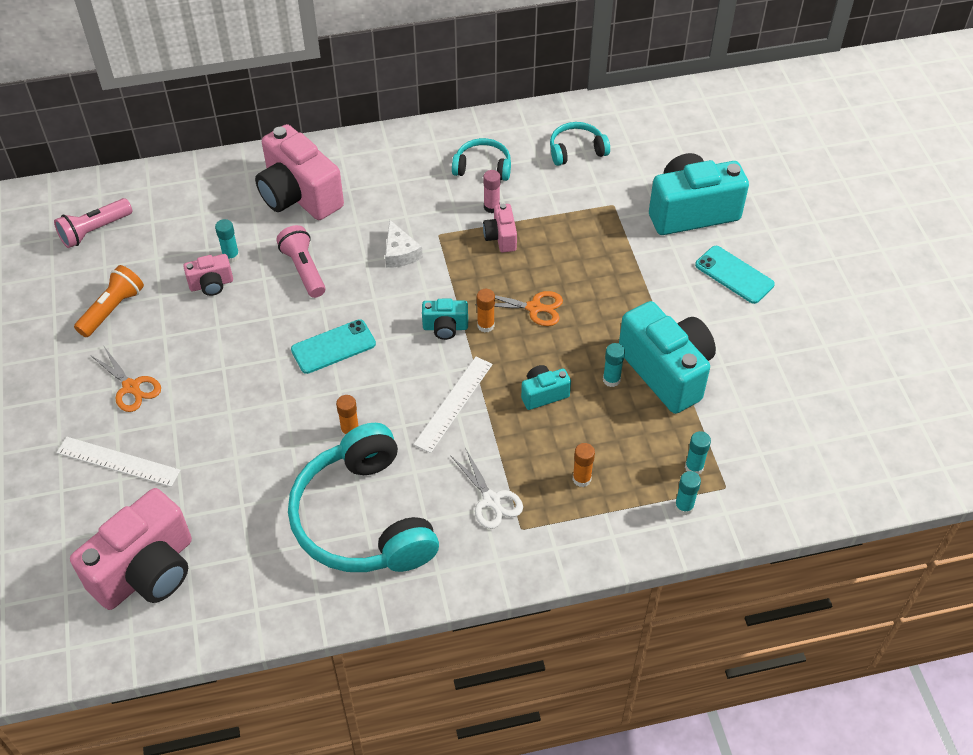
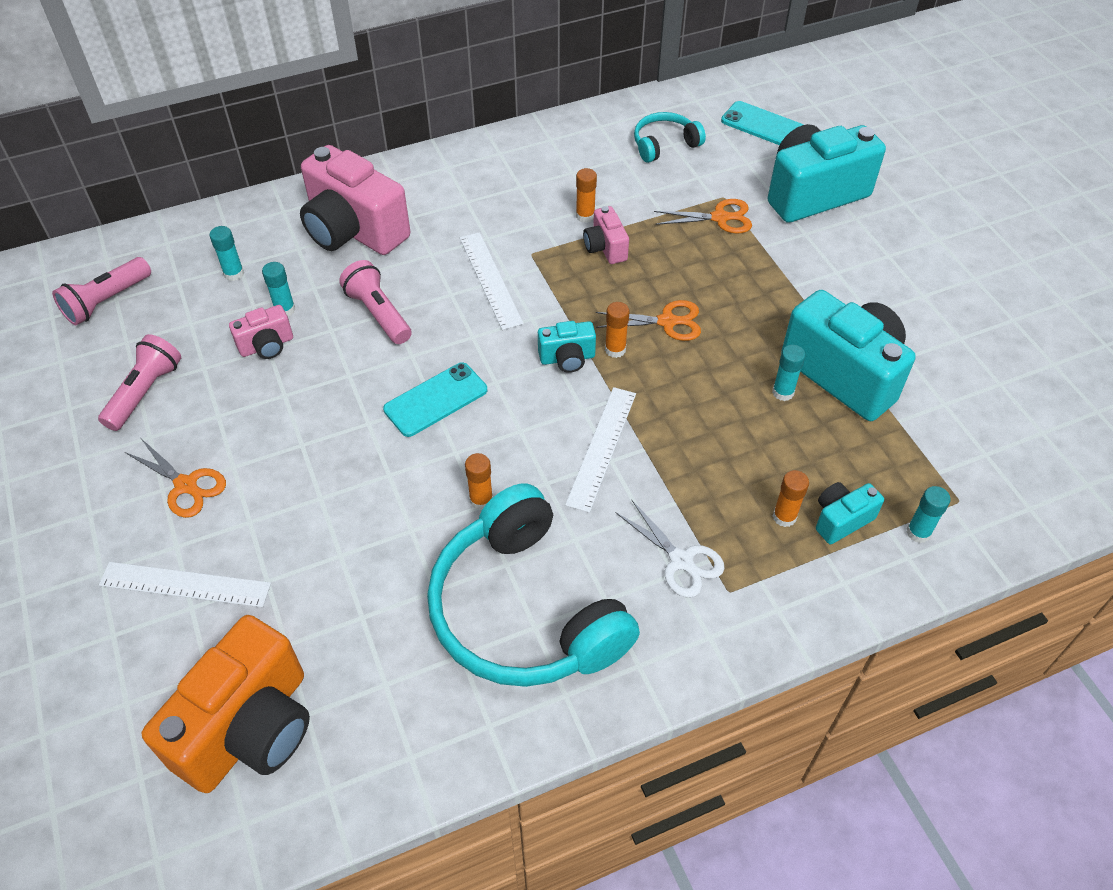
camera: 10 degrees left, 0 degrees up
pink camera [70,488,192,610] -> orange camera [142,615,310,793]
orange flashlight [74,265,144,337] -> pink flashlight [98,334,181,431]
white cheese [385,220,423,268] -> white ruler [460,232,524,330]
turquoise headphones [452,138,511,181] -> none
pink glue stick [483,170,501,213] -> orange glue stick [576,168,597,223]
turquoise camera [521,365,571,410] -> turquoise camera moved to [816,482,884,544]
turquoise glue stick [685,431,711,475] -> turquoise glue stick moved to [210,226,244,281]
turquoise phone [695,246,775,304] -> turquoise phone moved to [721,101,804,145]
none -> orange scissors [654,199,752,234]

